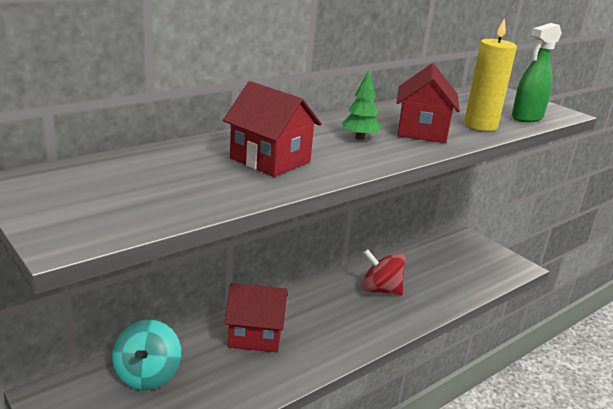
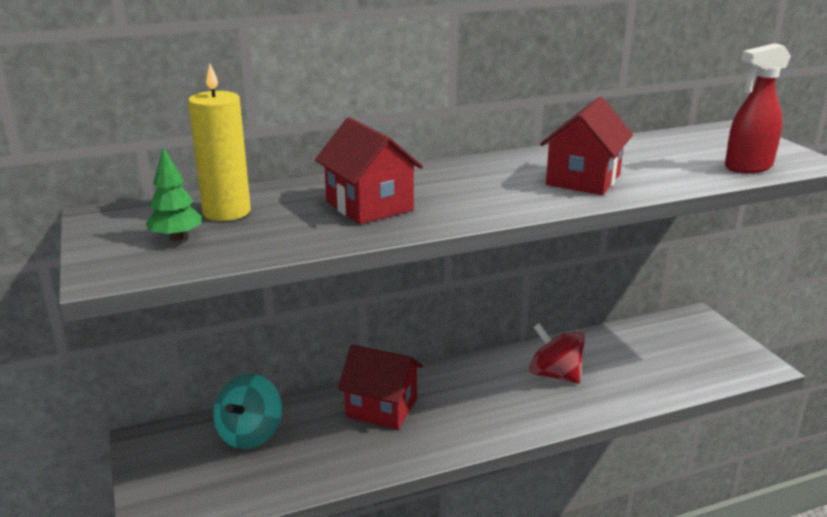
camera: 20 degrees right, 0 degrees up
green tree [342,70,381,140] -> green tree moved to [145,147,202,241]
yellow candle [464,18,517,131] -> yellow candle moved to [188,64,251,221]
green spray bottle [512,23,562,122] -> red spray bottle [725,43,791,173]

